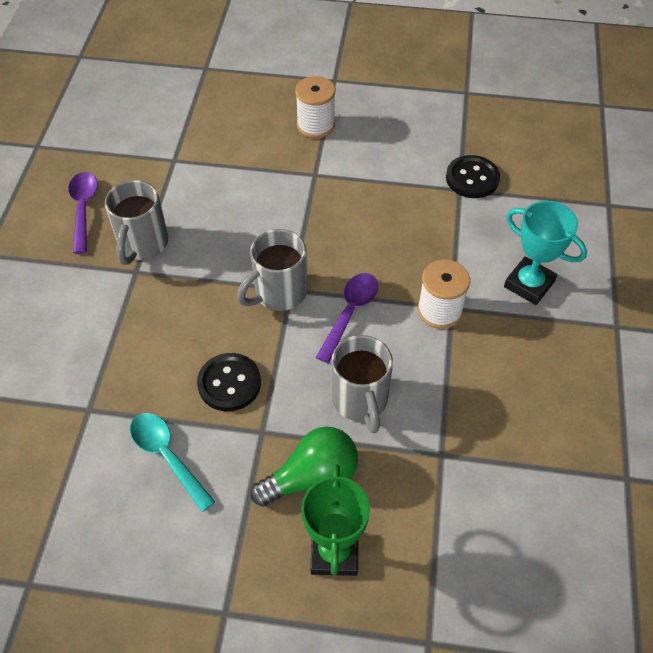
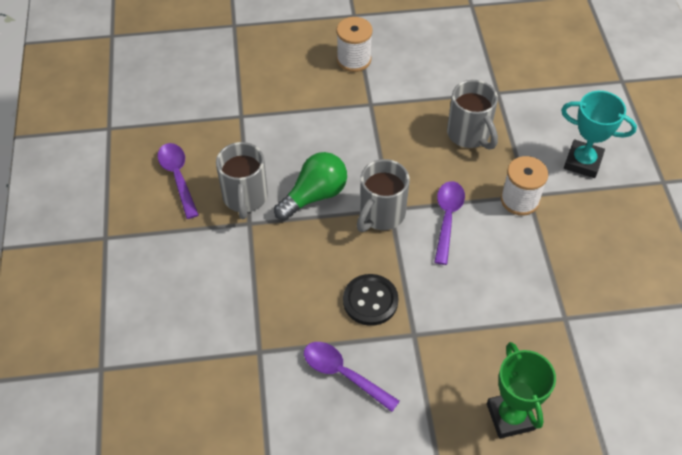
camera: 15 degrees left, 0 degrees up
turquoise spoon [130,413,215,512] -> purple spoon [304,342,400,412]
green light bulb [250,426,358,507] -> green light bulb moved to [274,152,347,220]
grey mug [331,335,393,433] -> grey mug moved to [447,80,498,150]
black button [446,155,500,198] -> none

